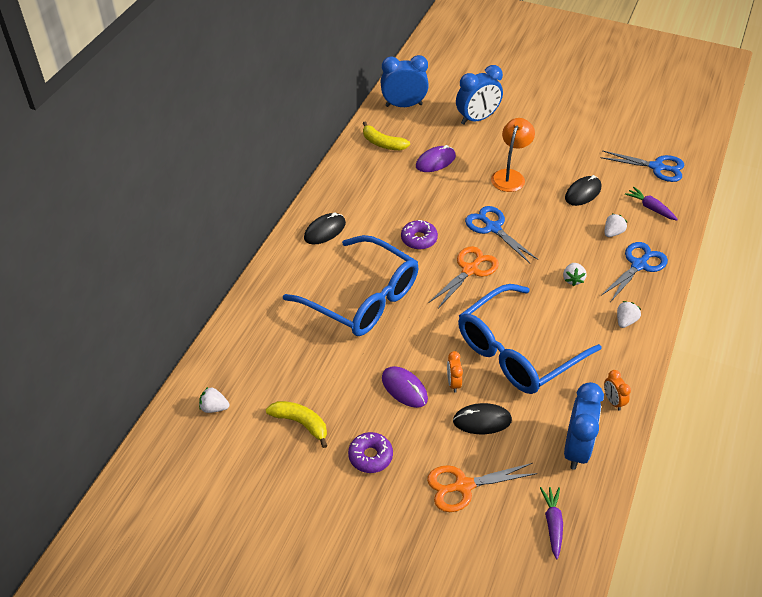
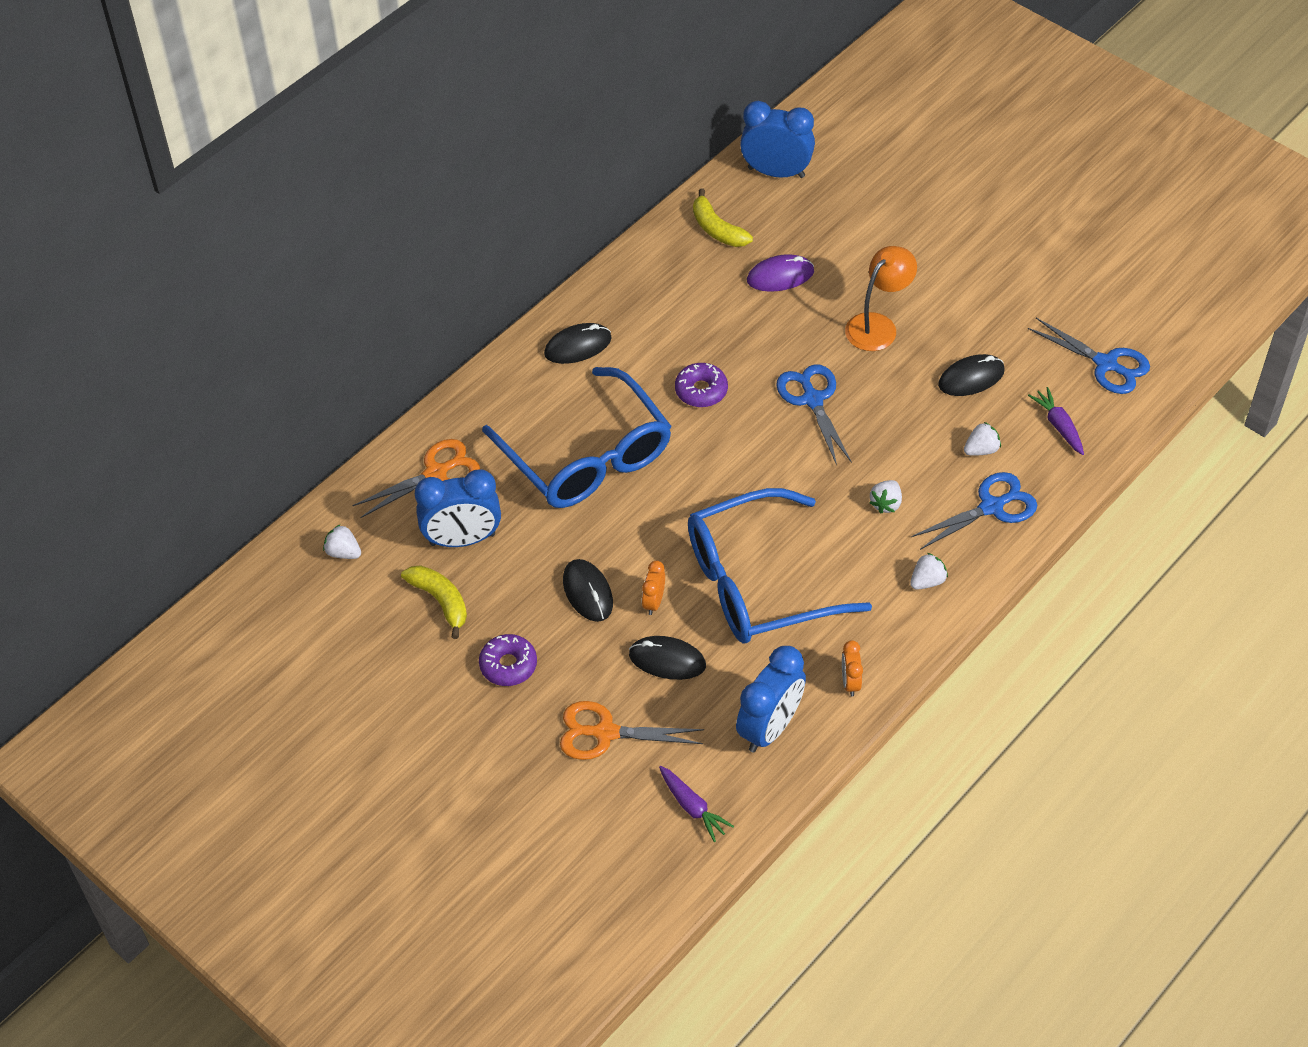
camera: 20 degrees right, 5 degrees up
purple mouse [382,366,428,408] -> black mouse [563,559,613,622]
orange scissors [429,246,499,309] -> orange scissors moved to [353,439,480,518]
blue clock [456,65,503,125] -> blue clock moved to [415,469,501,547]
purple carrot [540,487,563,559] -> purple carrot turned 120 degrees clockwise [659,766,734,842]

